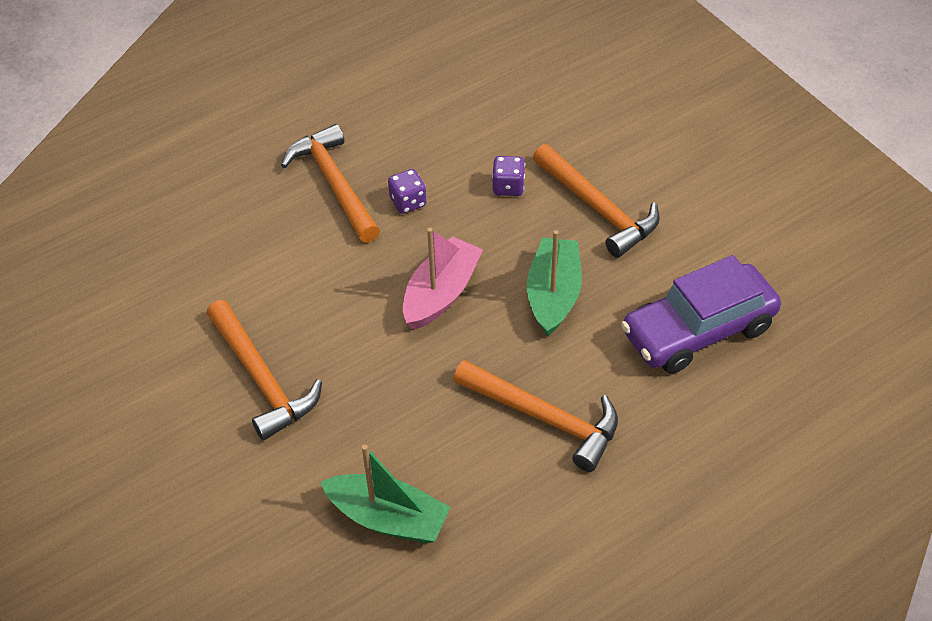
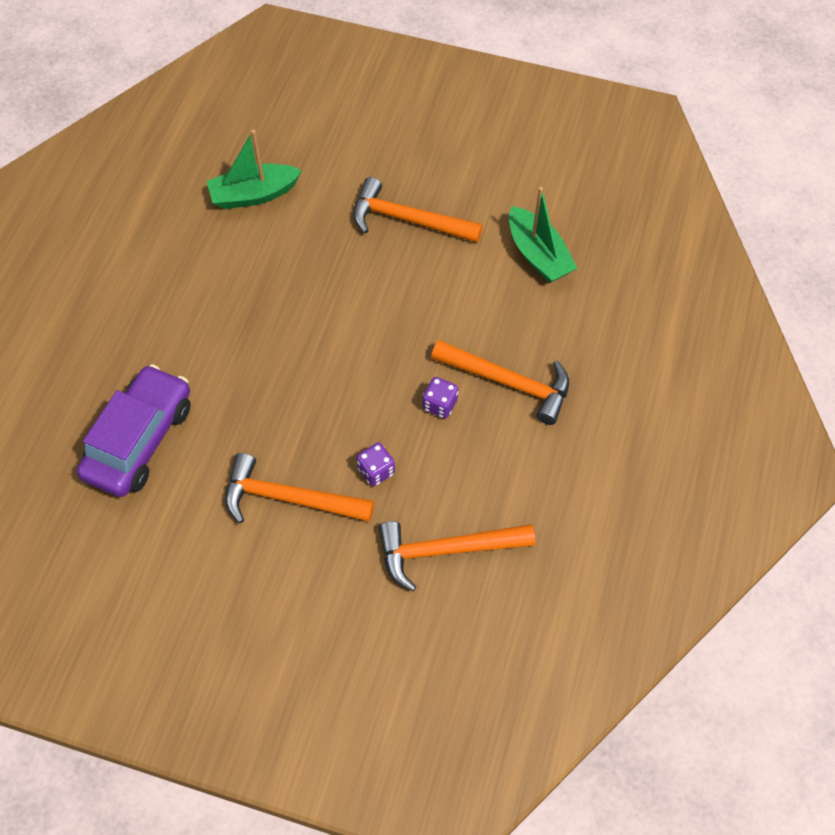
camera: 140 degrees right, 10 degrees up
pink boat [403,228,483,330] -> none
orange hammer [453,360,618,472] -> orange hammer moved to [379,521,535,591]
green boat [527,230,582,336] -> green boat moved to [509,187,577,283]

